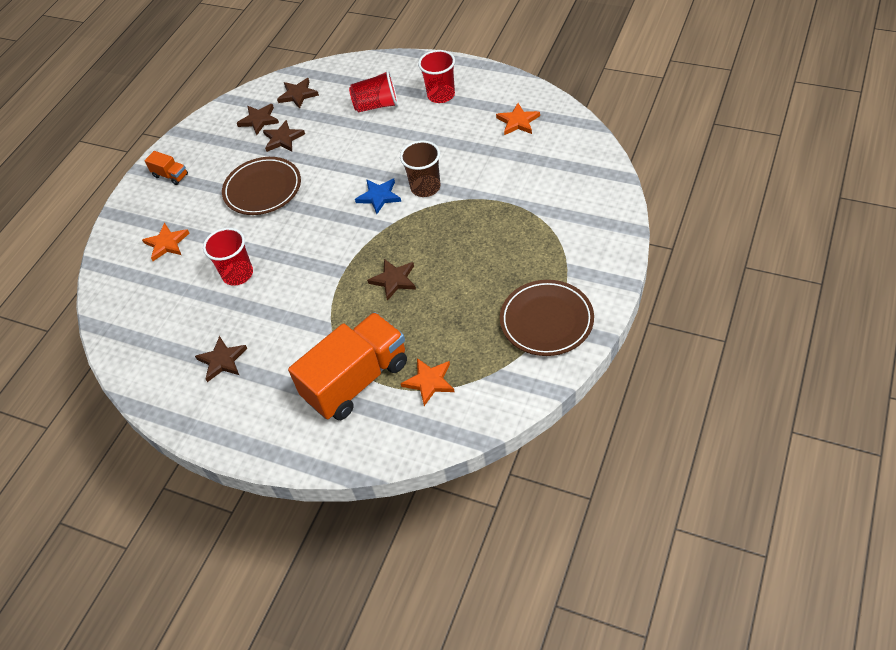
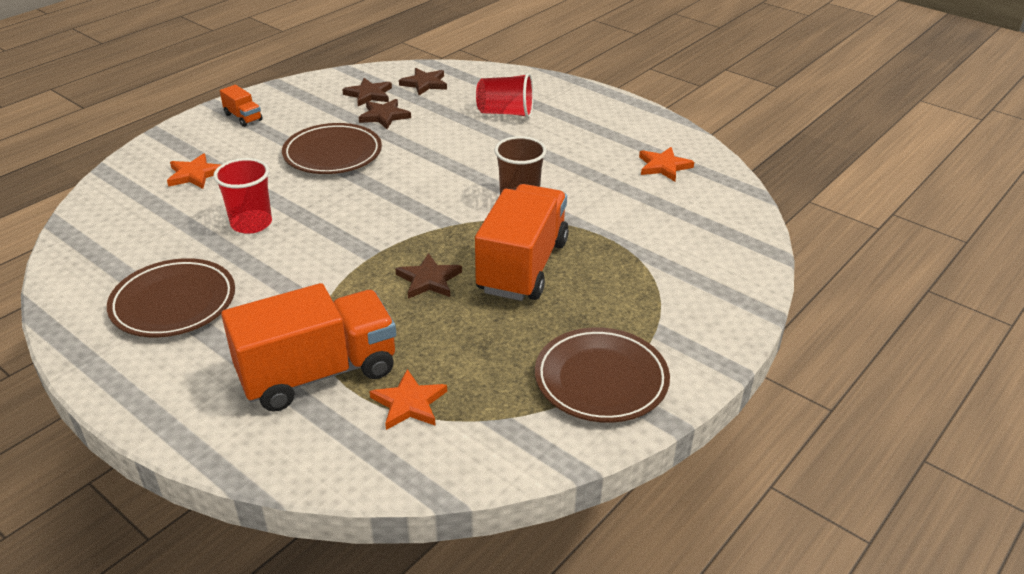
camera: 10 degrees right, 15 degrees down
brown star [195,336,247,382] -> brown plate [107,258,235,337]
blue star [355,179,401,214] -> none
red cup [418,50,455,103] -> none
none -> orange truck [475,184,569,301]

